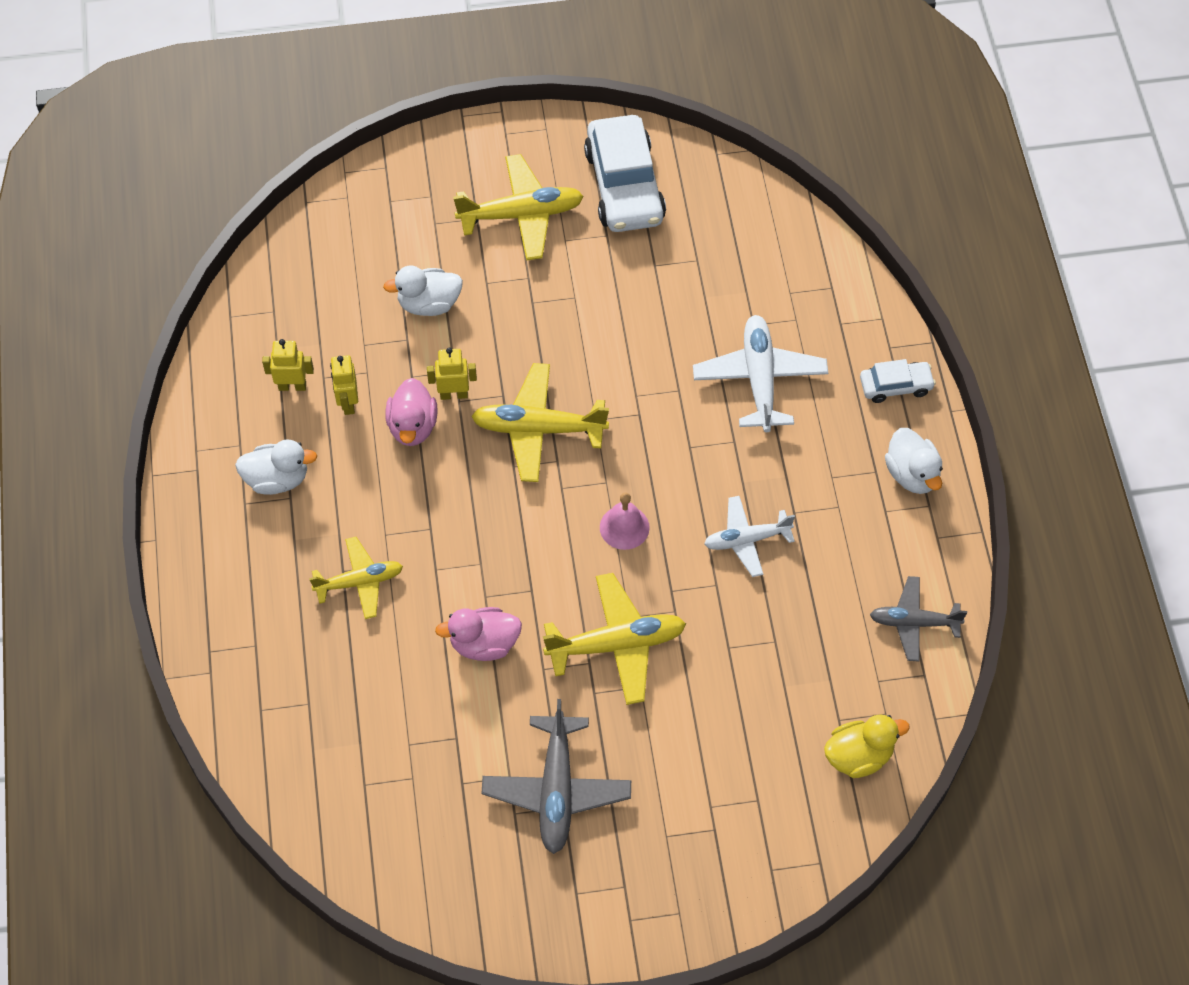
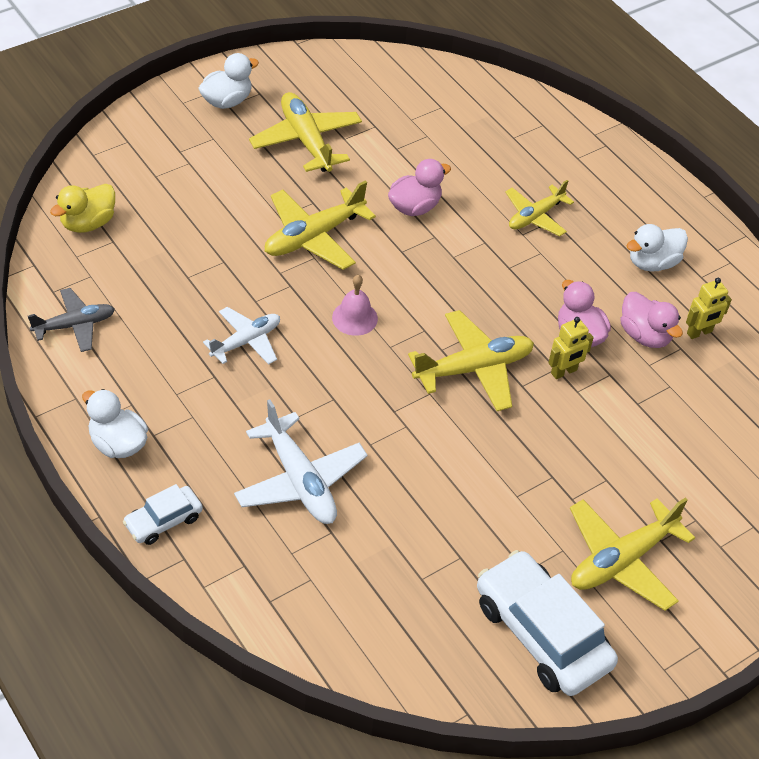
camera: 150 degrees right, 10 degrees down
yellow robot [330,355,358,415] -> pink duck [620,292,683,348]
white duck [383,266,463,316] -> white duck moved to [198,53,259,109]
grey plane [482,699,631,854] -> yellow plane [249,92,362,172]

